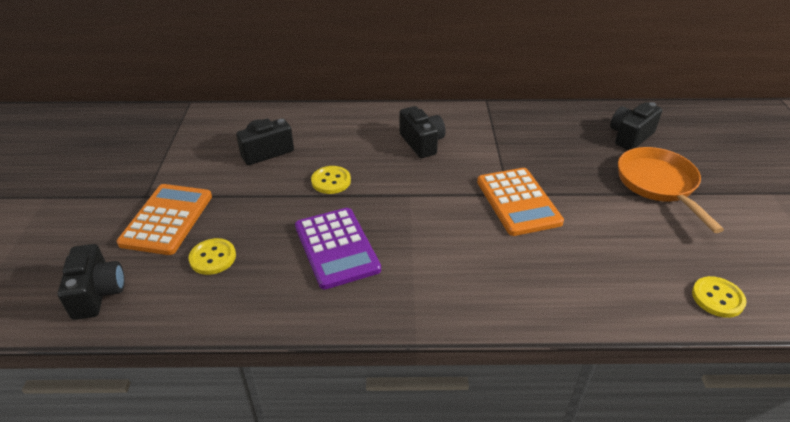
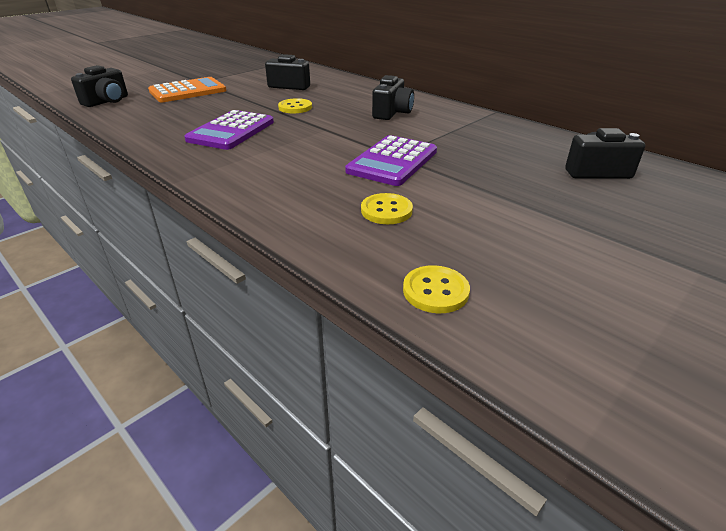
camera: 45 degrees right, 5 degrees down
yellow button [189,238,236,275] -> yellow button moved to [361,193,413,224]
orange calculator [477,168,564,236] -> purple calculator [345,135,437,186]
orange pan [618,147,724,233] -> none

